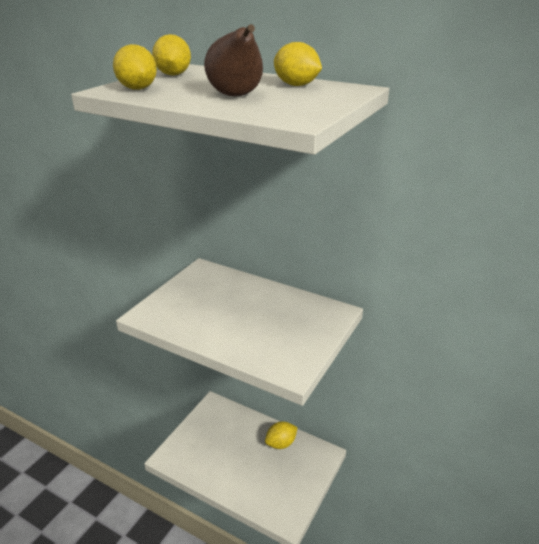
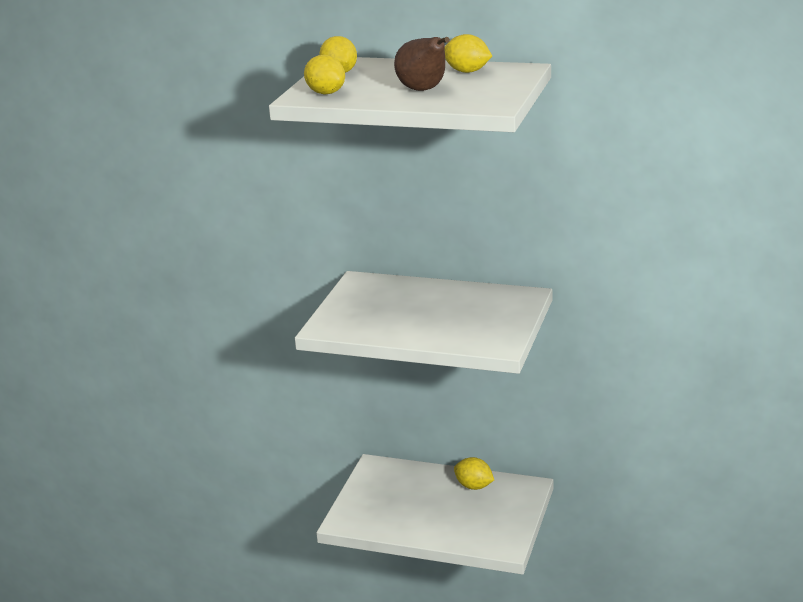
camera: 10 degrees left, 5 degrees down
yellow lemon [265,421,298,449] -> yellow lemon turned 75 degrees clockwise [454,457,494,490]

